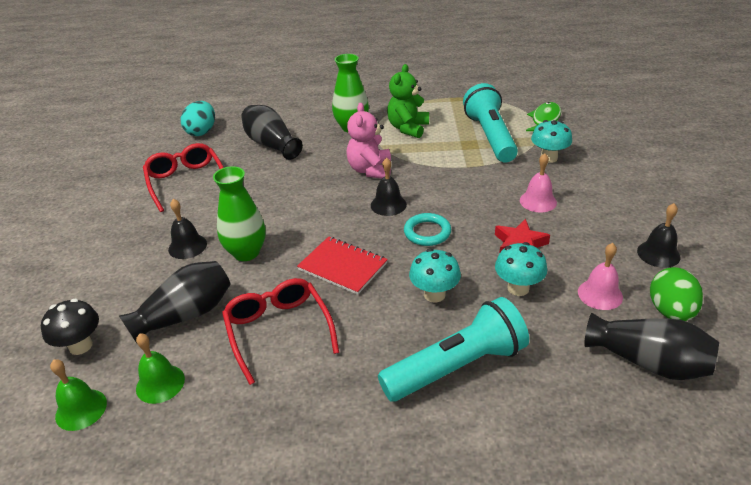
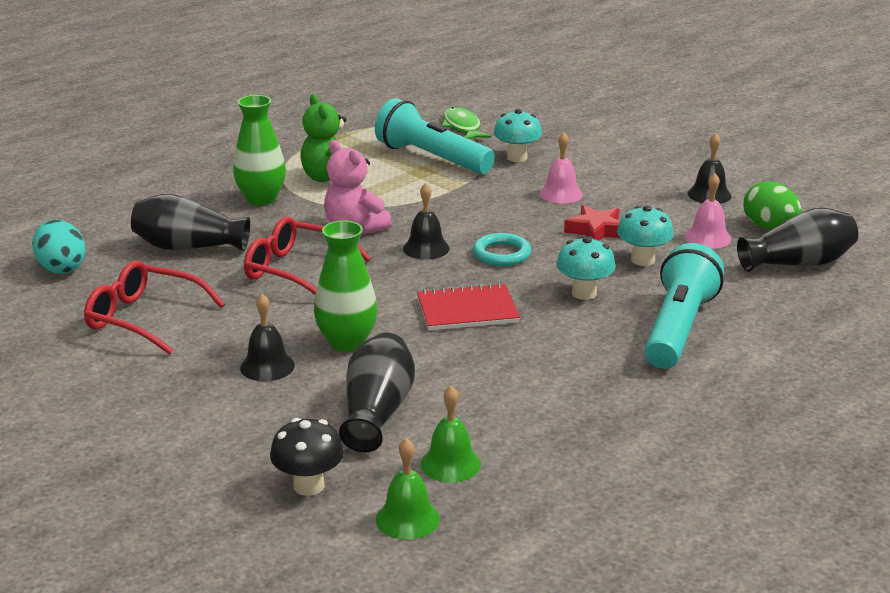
camera: 45 degrees left, 10 degrees down
red glasses [222,278,339,385] -> red glasses moved to [244,217,371,295]

